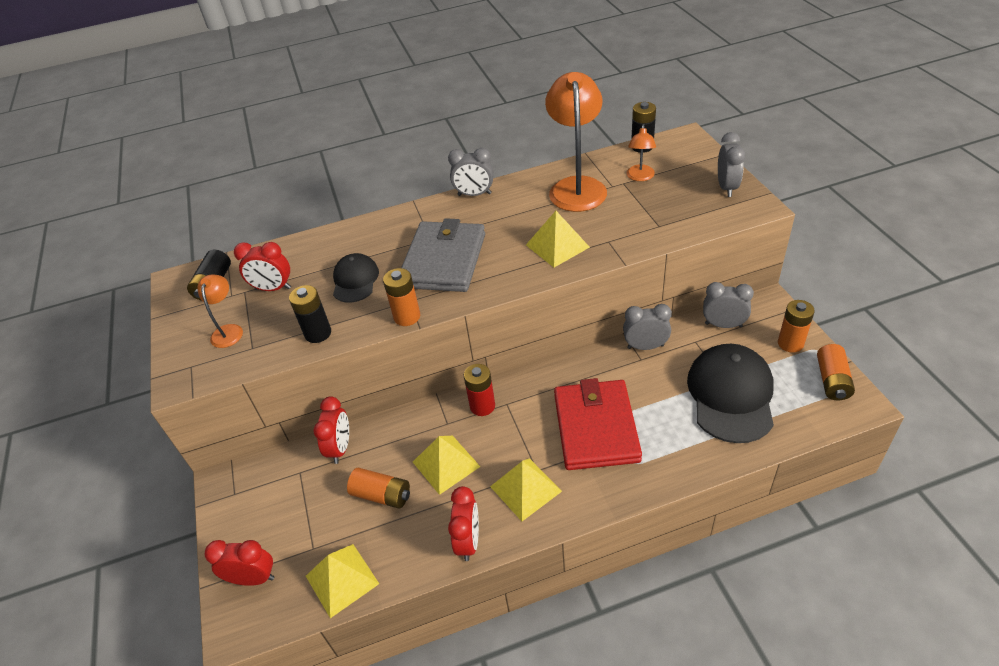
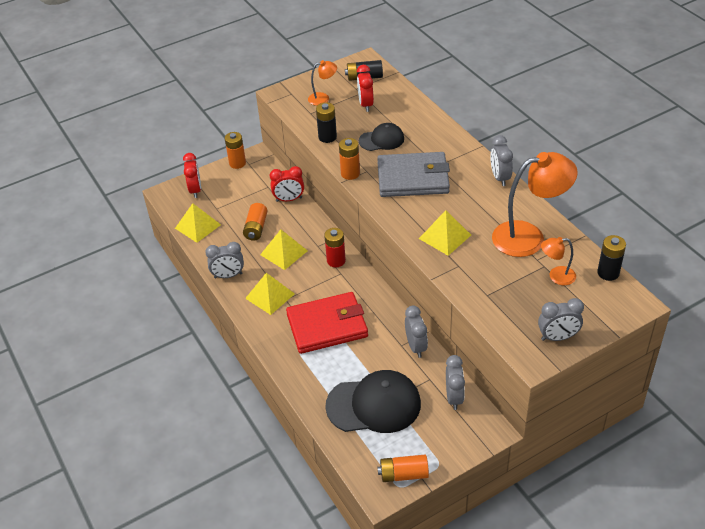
camera: 75 degrees right, 0 degrees up
red clock [448,486,479,561] -> grey clock [205,242,244,278]
orange battery [778,300,815,353] -> orange battery moved to [225,132,246,169]

